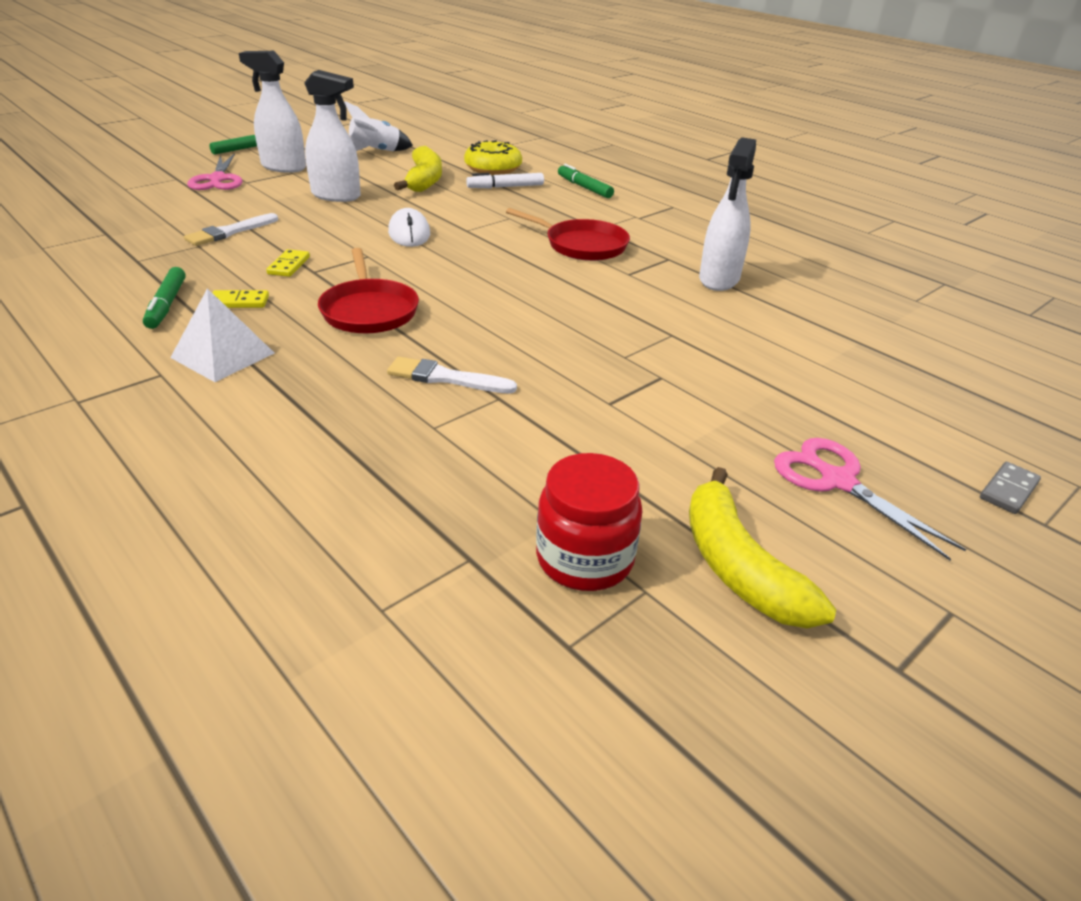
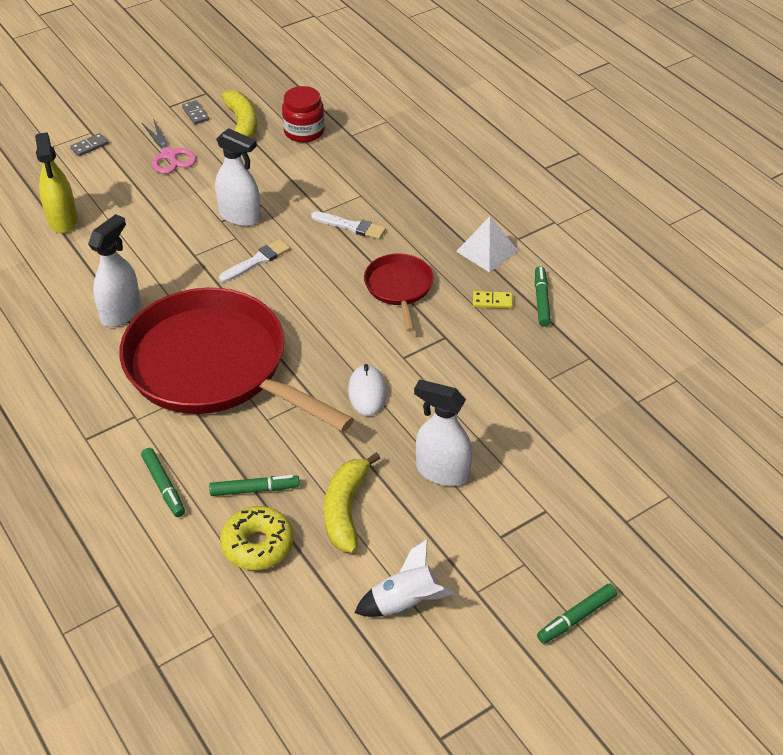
camera: 170 degrees left, 10 degrees up
white brush [184,213,278,246] -> white brush moved to [219,239,290,282]
pink scissors [187,153,242,190] -> none
white spray bottle [239,51,306,173] -> white spray bottle moved to [215,128,261,226]
yellow domino [266,249,310,277] -> none
white marker [466,173,544,189] -> green marker [209,475,300,496]
red pan [506,208,630,261] -> red pan [119,288,354,432], size x2.20
none -> yellow spray bottle [35,132,77,233]
none -> grey domino [182,100,209,125]

